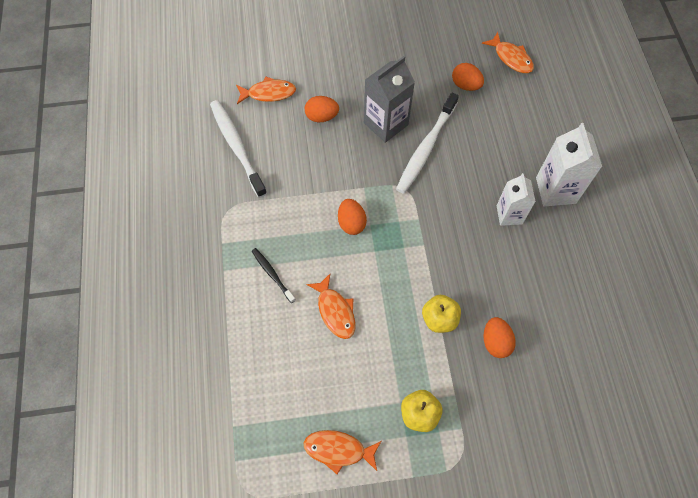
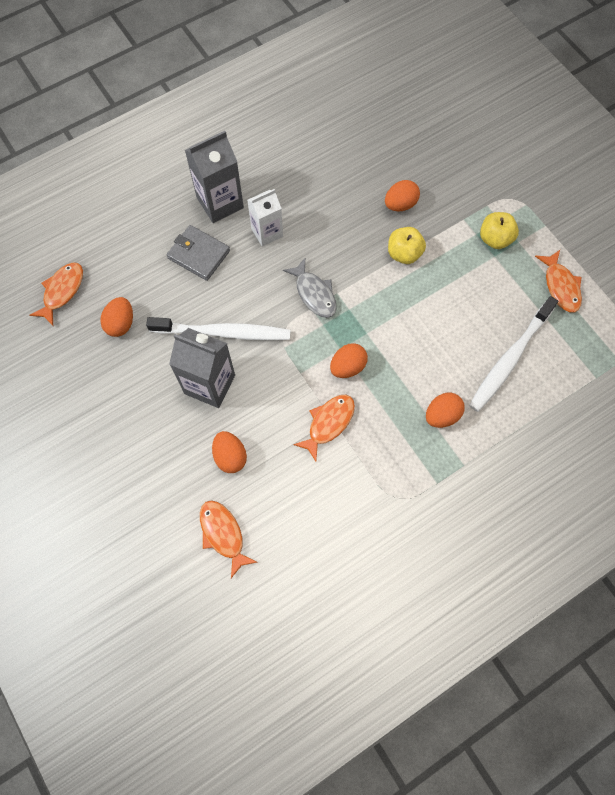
camera: 115 degrees left, 5 degrees up
white toothbrush [210,100,267,198] -> white toothbrush moved to [469,296,558,412]
black toothbrush [252,248,296,303] -> orange egg [426,392,465,428]
orange fish [306,274,356,339] -> orange fish moved to [293,395,355,461]
white carton [536,123,602,206] -> grey carton [185,131,244,223]
none -> grey wallet [167,225,230,281]
none -> grey fish [283,258,337,318]

